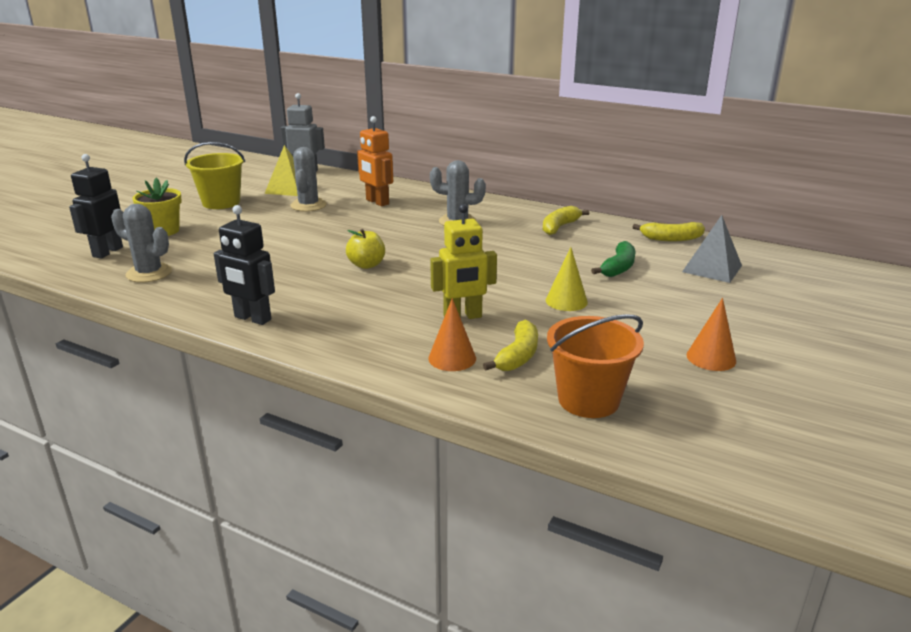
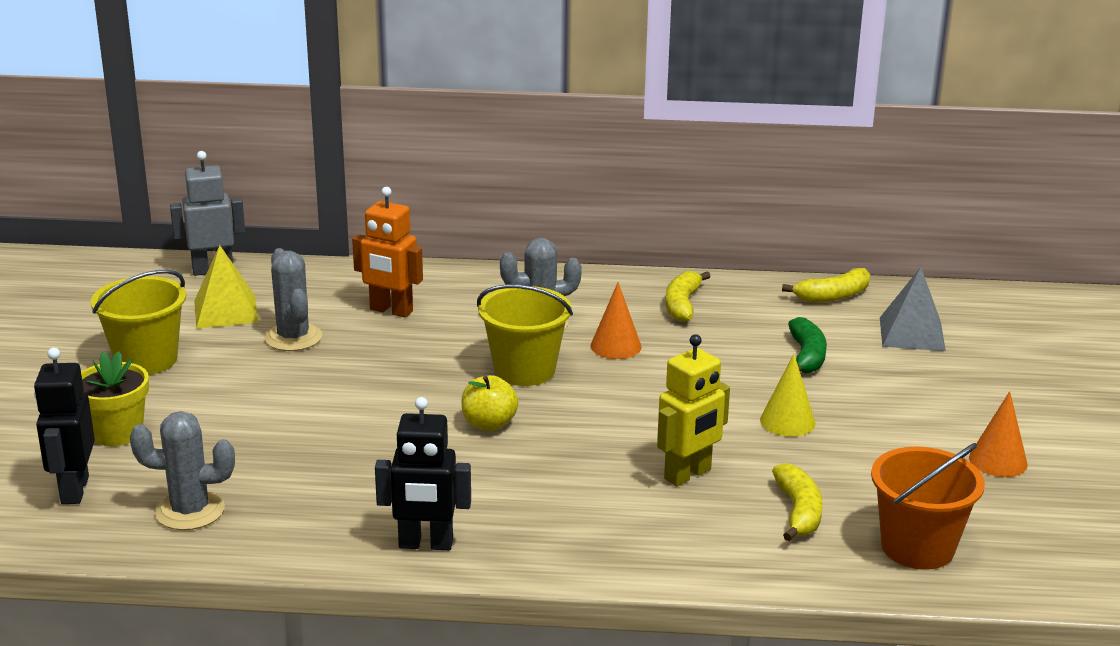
camera: 25 degrees left, 0 degrees up
orange cone [428,298,476,371] -> orange cone moved to [591,282,641,359]
none -> yellow bucket [477,284,573,386]

